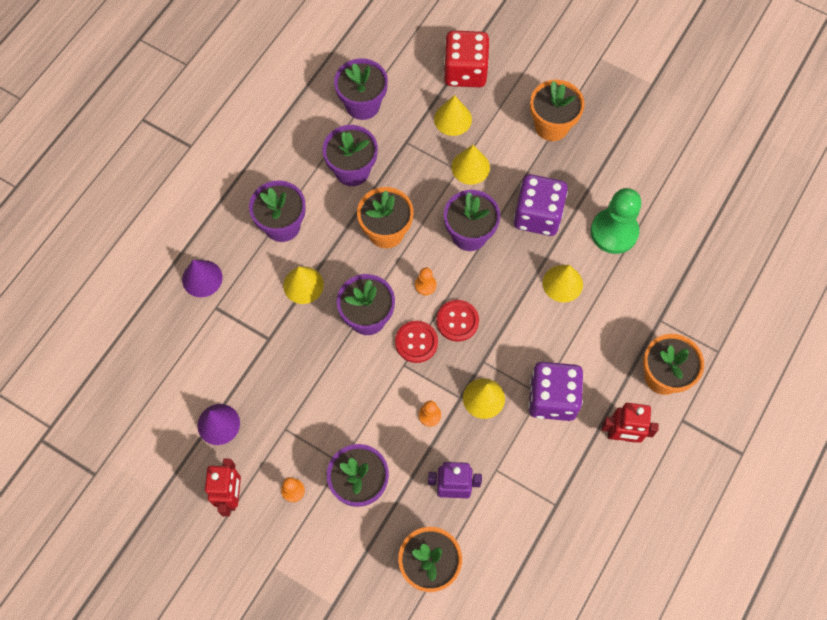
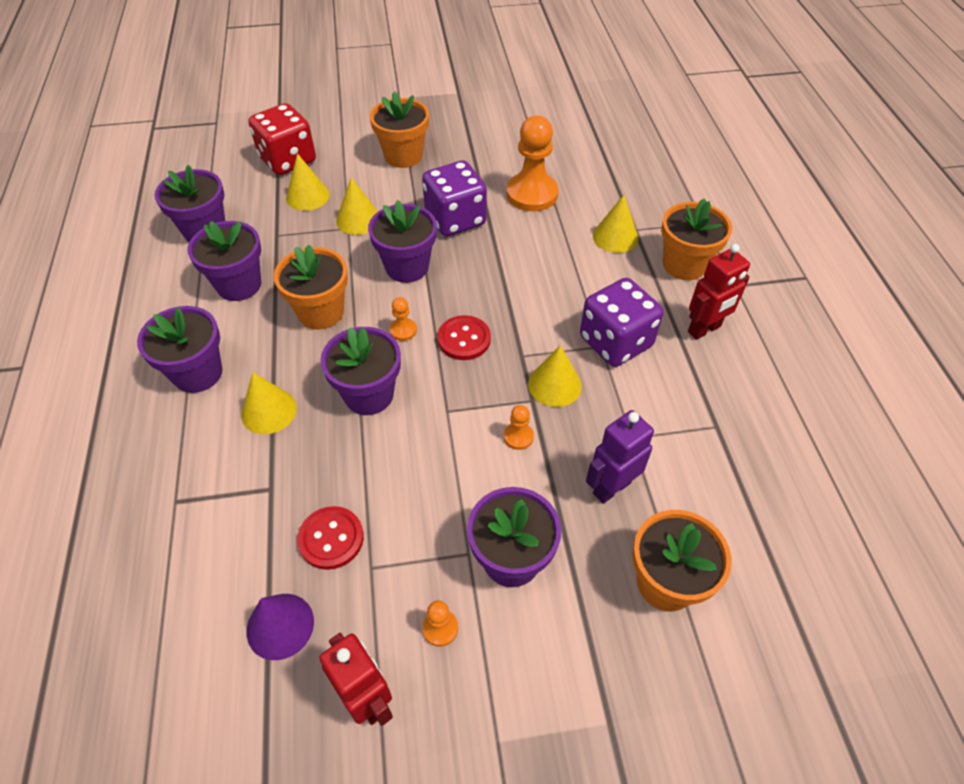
camera: 40 degrees left, 15 degrees down
purple cone [182,260,223,297] -> none
red button [395,321,438,363] -> red button moved to [297,506,364,570]
yellow cone [543,265,583,302] -> yellow cone moved to [593,195,638,253]
green pawn [591,188,641,254] -> orange pawn [506,116,559,211]

